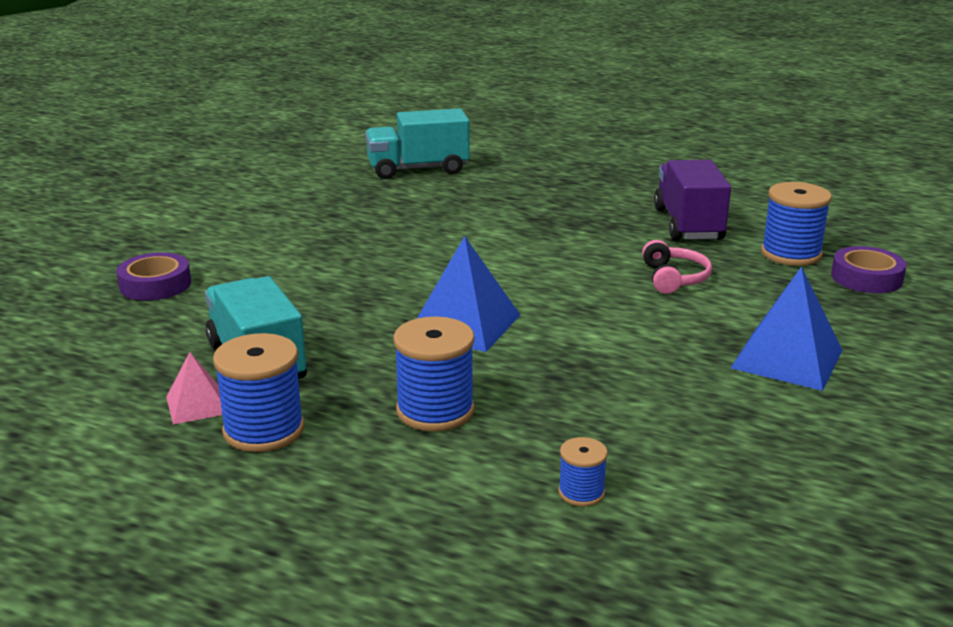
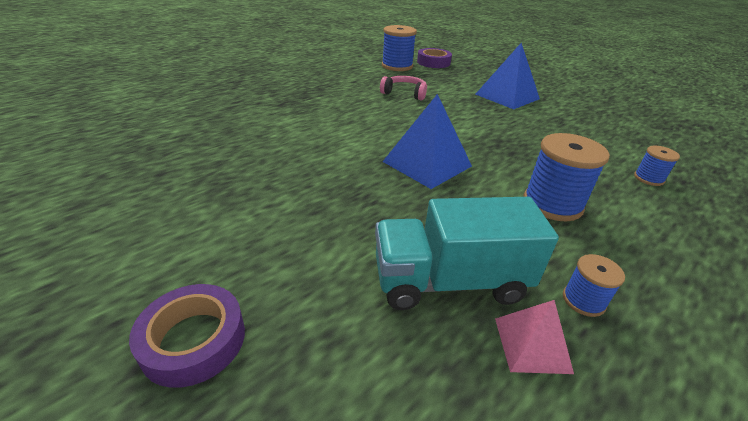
camera: 70 degrees left, 10 degrees up
blue spool [213,333,304,452] -> blue spool [563,254,625,317], size x0.53
turquoise truck [365,109,470,179] -> none
purple truck [654,160,731,240] -> none

